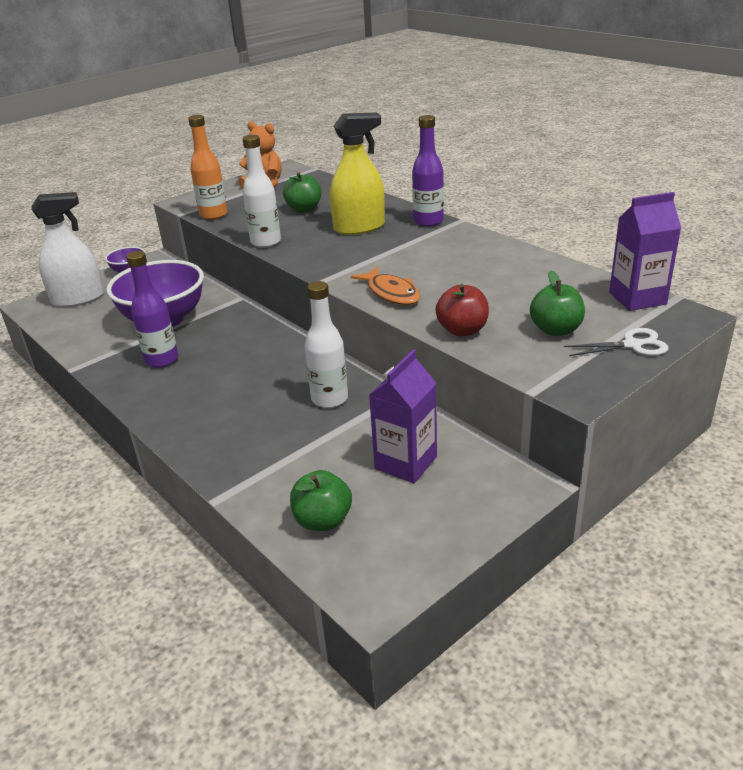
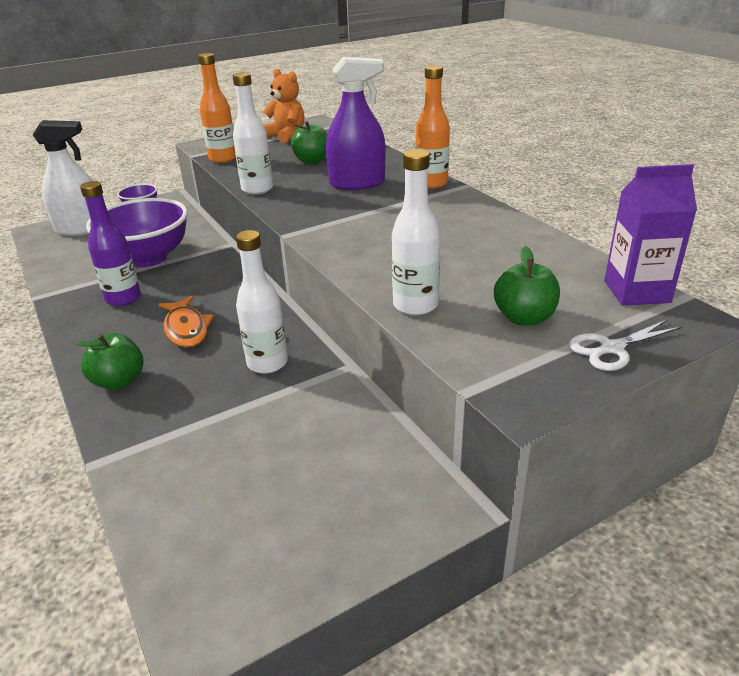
camera: 10 degrees right, 0 degrees up
green apple [290,470,352,531] -> green apple moved to [76,333,144,390]
yellow spray bottle [330,112,385,235] -> purple spray bottle [326,57,385,190]
orange fish [351,266,421,305] -> orange fish moved to [158,296,214,348]
purple carton [369,350,437,483] -> none
purple bottle [412,115,444,227] -> orange bottle [415,65,450,189]
red apple [435,284,489,337] -> white bottle [392,149,440,315]
white scissors [564,328,669,356] -> white scissors turned 150 degrees clockwise [569,319,682,371]

